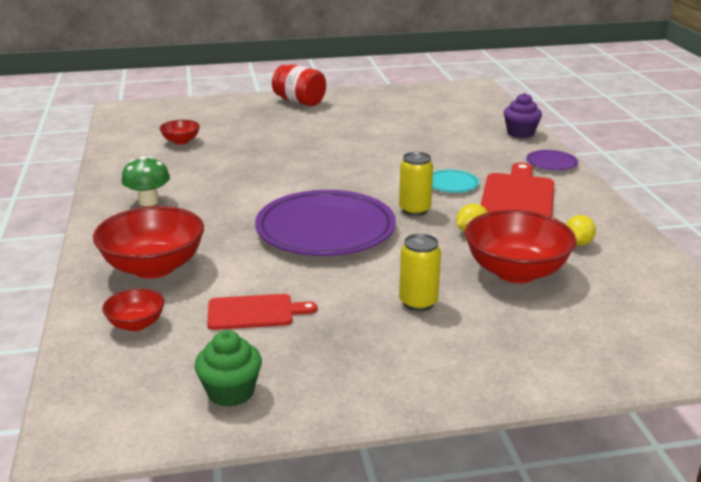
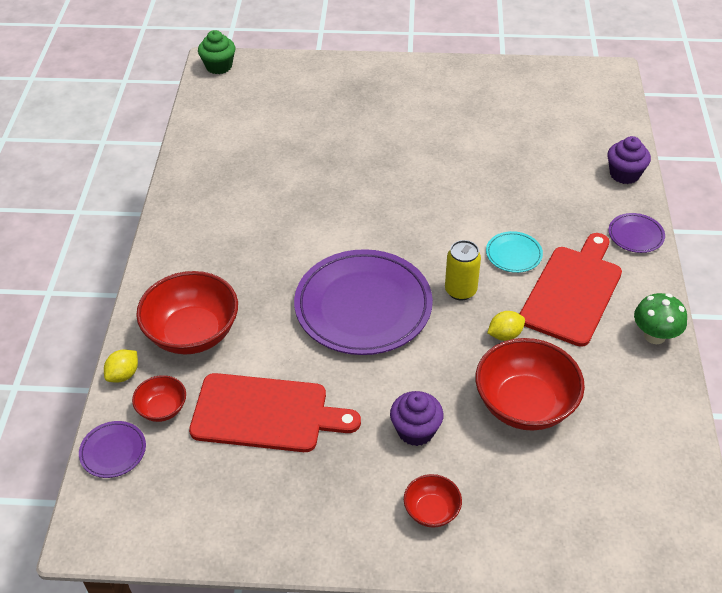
camera: 15 degrees right, 20 degrees up
green mushroom [121,156,170,206] -> green mushroom moved to [634,293,687,344]
red bowl [159,120,200,145] -> red bowl moved to [404,474,462,528]
green cupcake [195,330,262,407] -> green cupcake moved to [198,30,235,74]
red cutting board [207,294,317,330] -> red cutting board [189,373,361,452], size x1.68
red jar [272,64,326,106] -> none
yellow can [399,234,441,311] -> purple cupcake [390,391,444,446]
yellow lemon [566,215,596,246] -> yellow lemon moved to [104,349,138,383]
none -> purple plate [79,421,146,478]

